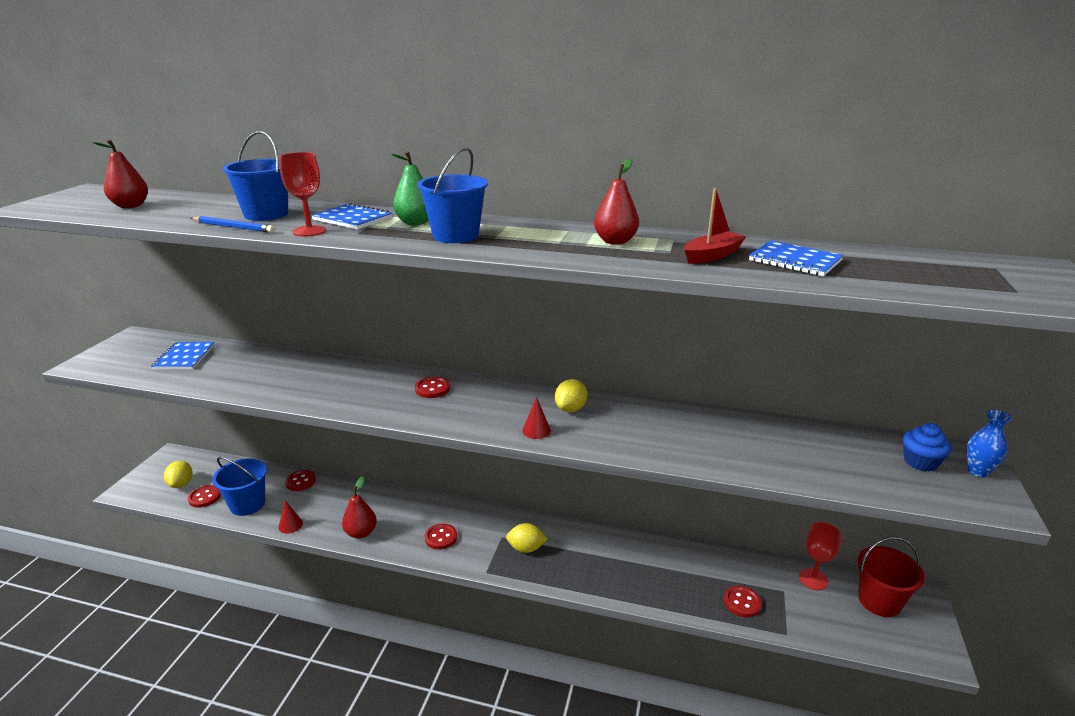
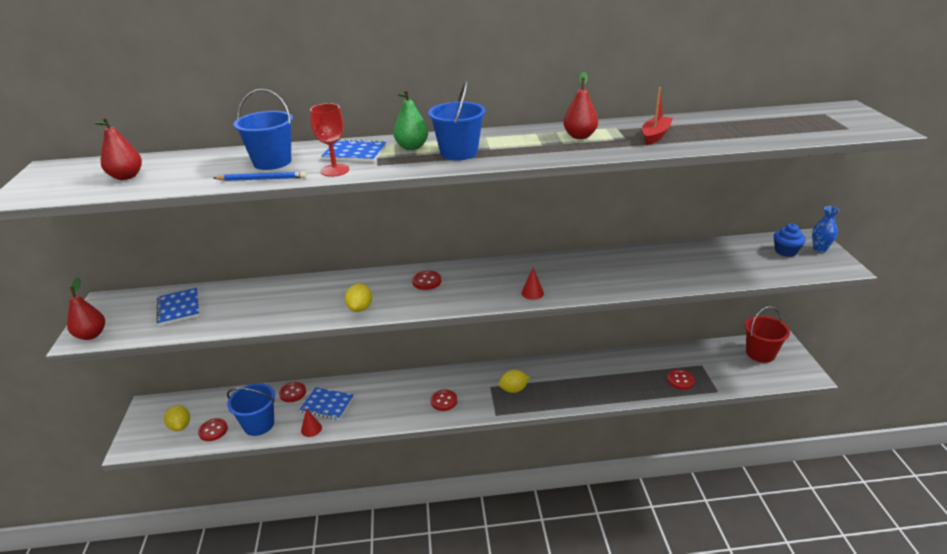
camera: 20 degrees left, 5 degrees up
red pear [342,476,377,539] -> red pear moved to [67,278,105,340]
yellow lemon [555,379,587,412] -> yellow lemon moved to [345,283,372,312]
blue notebook [749,240,844,276] -> blue notebook moved to [300,387,354,420]
red goblet [799,522,841,590] -> none

